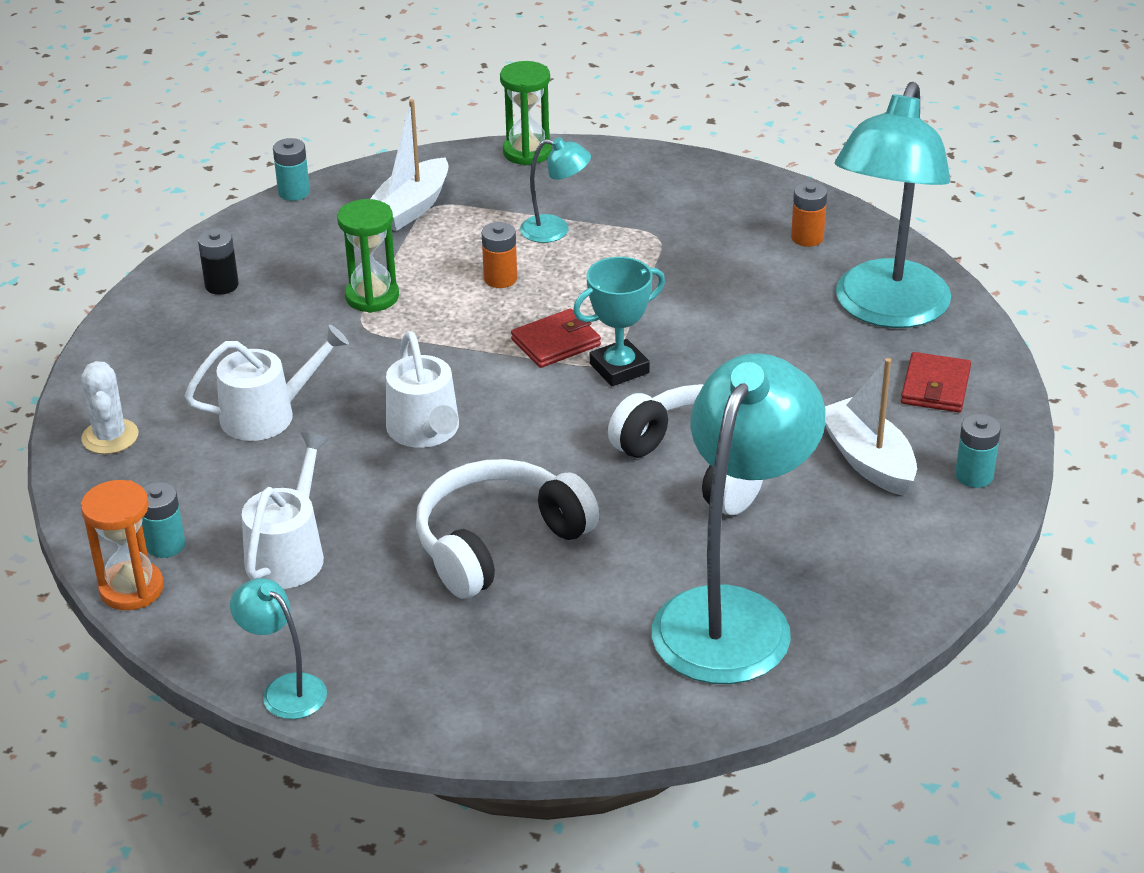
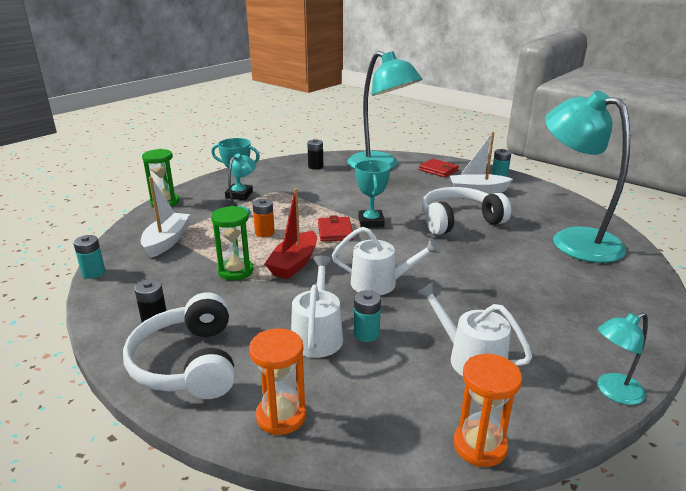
camera: 65 degrees left, 10 degrees down
white cactus [81,361,138,454] -> orange hourglass [249,328,306,435]
turquoise battery [142,482,185,558] -> turquoise battery moved to [354,290,381,342]
white boat [370,99,449,231] -> white boat turned 135 degrees counterclockwise [141,177,190,258]
white headphones [416,459,600,599] -> white headphones moved to [123,292,235,399]
orange battery [791,182,827,247] -> black battery [307,139,323,170]
none -> turquoise trophy [211,138,260,200]
none -> red boat [265,188,317,279]

